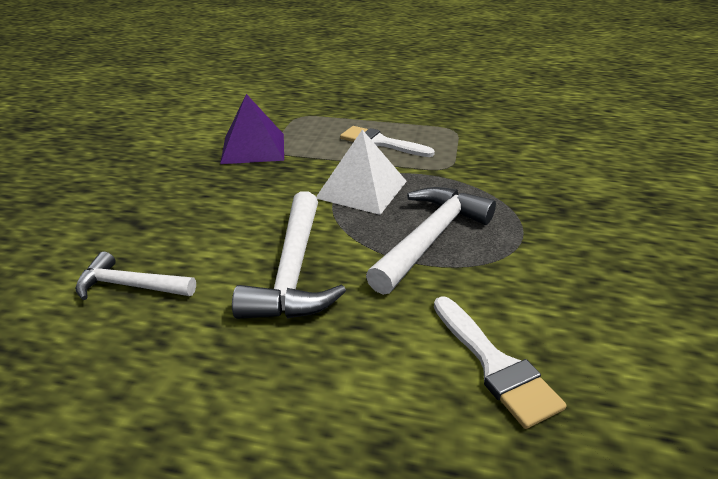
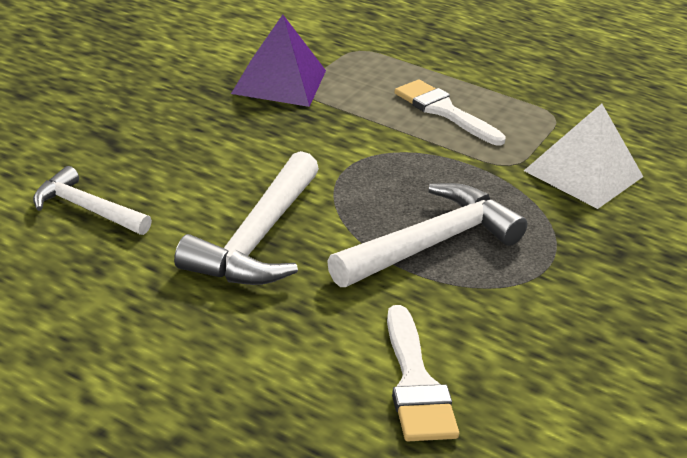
camera: 15 degrees right, 0 degrees up
white pyramid [316,129,407,215] -> white pyramid moved to [524,103,643,209]

